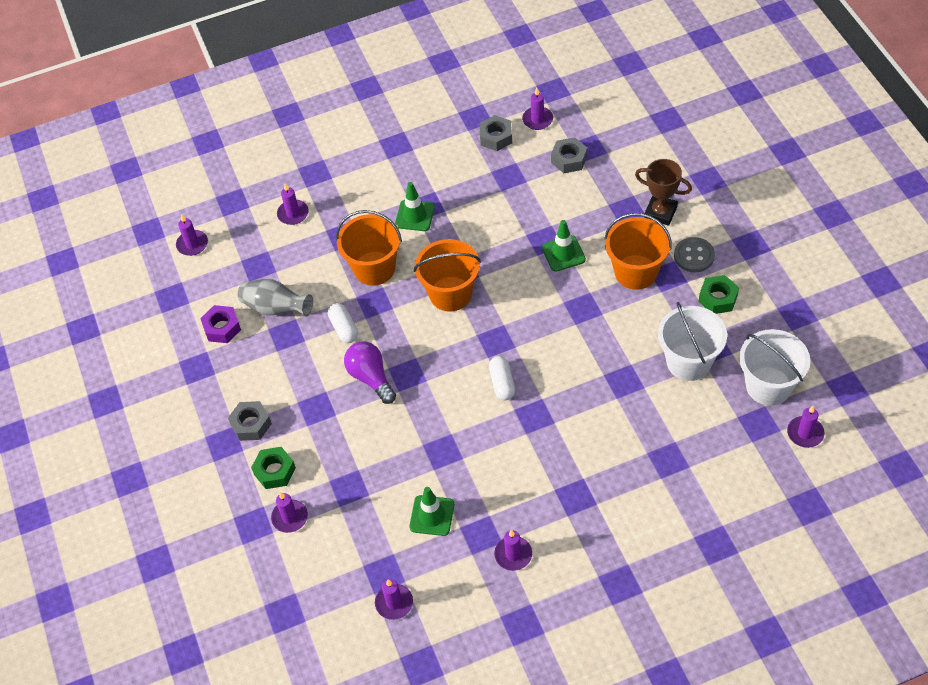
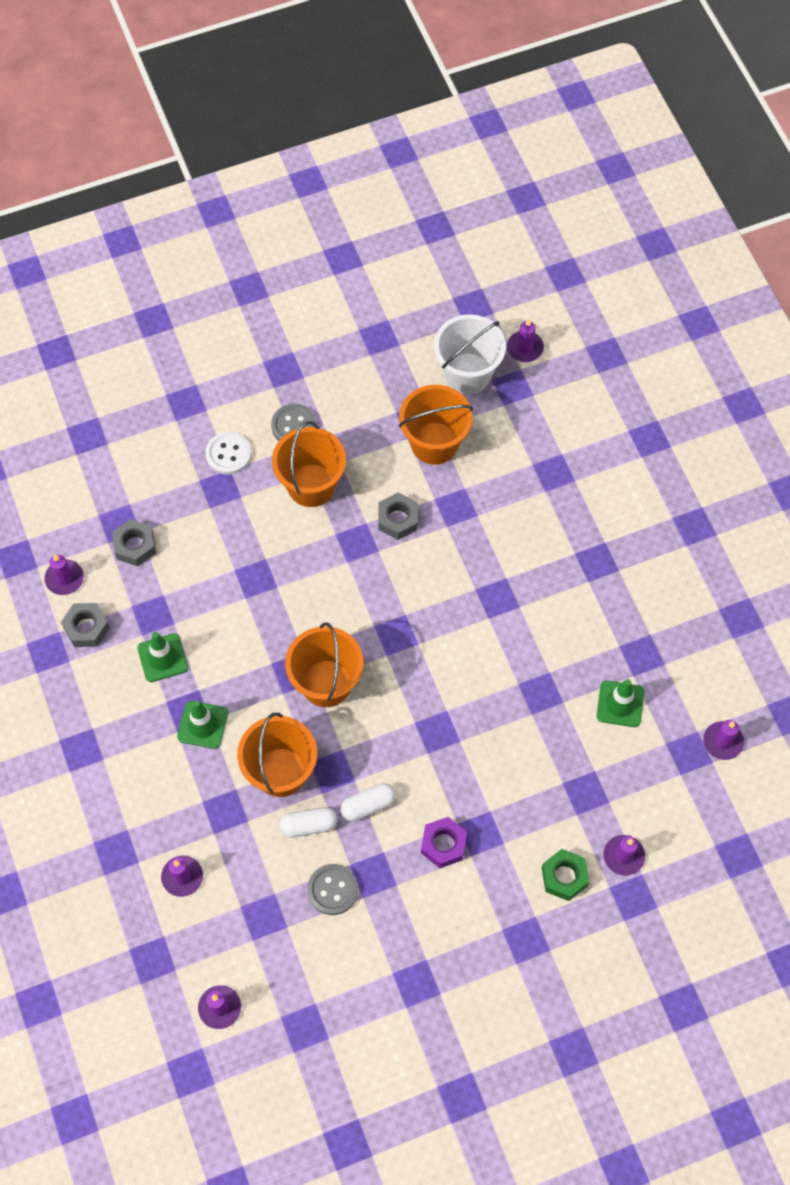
camera: 95 degrees left, 10 degrees up
purple nut [200,305,241,343] -> purple nut moved to [421,817,467,868]
grey nut [228,401,272,441] -> grey nut moved to [378,492,418,540]
grey vase [238,279,313,317] -> grey button [307,864,358,915]
purple light bulb [344,341,396,404] -> none
white capsule [489,356,515,401] -> white capsule moved to [279,807,337,838]
purple candle [494,530,532,571] -> none
green traffic cone [542,220,586,272] -> green traffic cone moved to [137,632,188,682]
brown trophy [635,159,692,226] -> white button [205,432,251,475]
white bucket [658,302,727,381] -> orange bucket [399,385,473,465]
green nut [698,275,739,314] -> none

